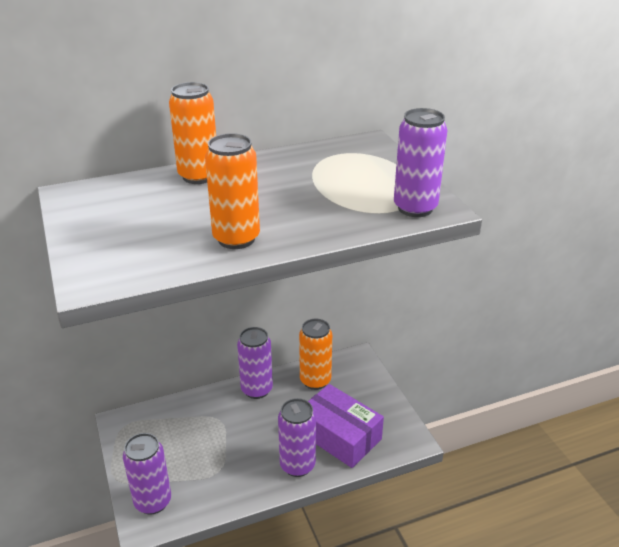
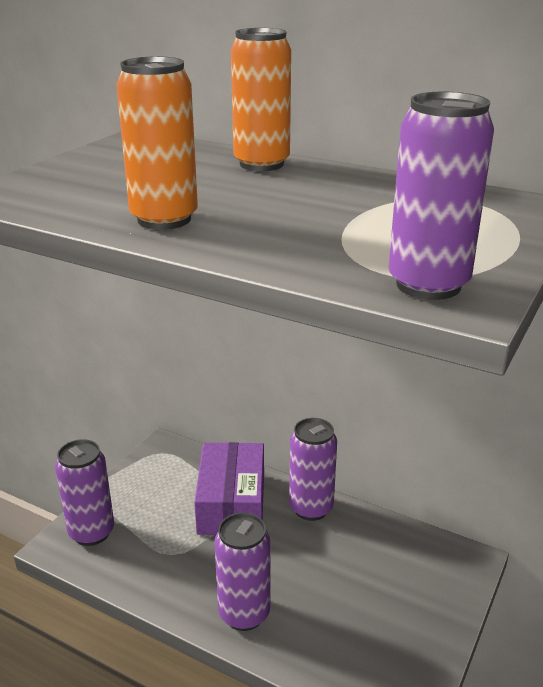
camera: 50 degrees right, 5 degrees down
orange can [299,319,332,390] -> none
purple box [308,384,384,468] -> purple box moved to [194,442,264,535]

